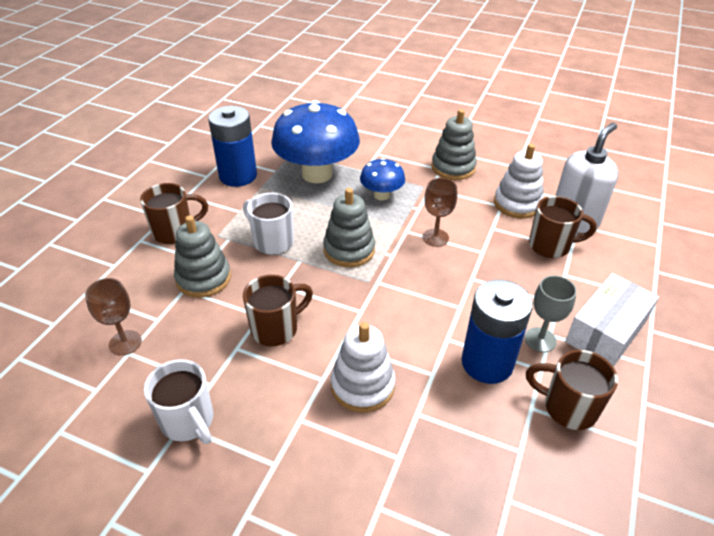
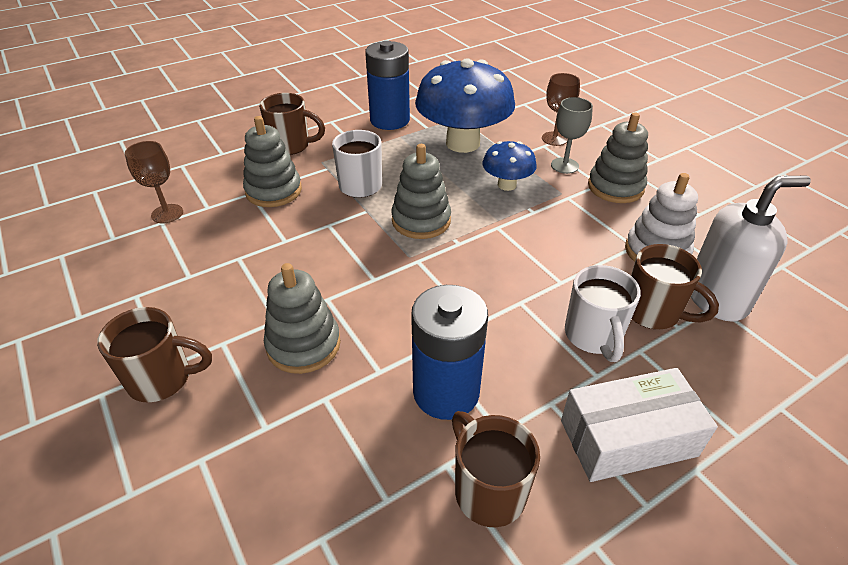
camera: 35 degrees right, 0 degrees up
white mug [144,359,213,444] -> white mug moved to [565,265,641,362]
brown mug [243,275,313,346] -> brown mug moved to [97,307,212,403]
white stacking toy [331,322,395,412] -> grey stacking toy [264,263,341,374]
brown goblet [423,178,457,247] -> brown goblet moved to [542,73,580,146]
grey goblet [525,275,577,352] -> grey goblet moved to [551,97,593,174]

